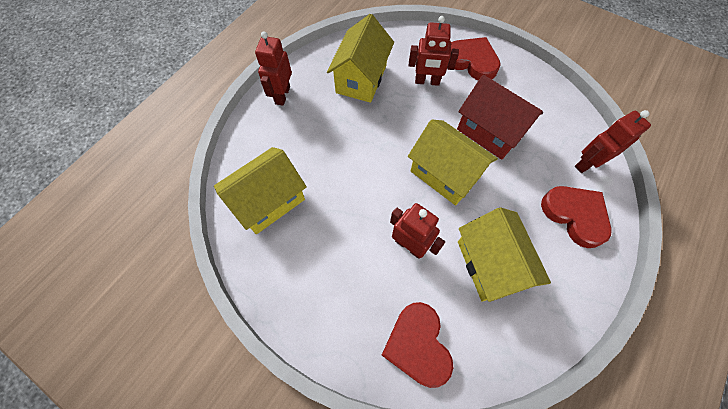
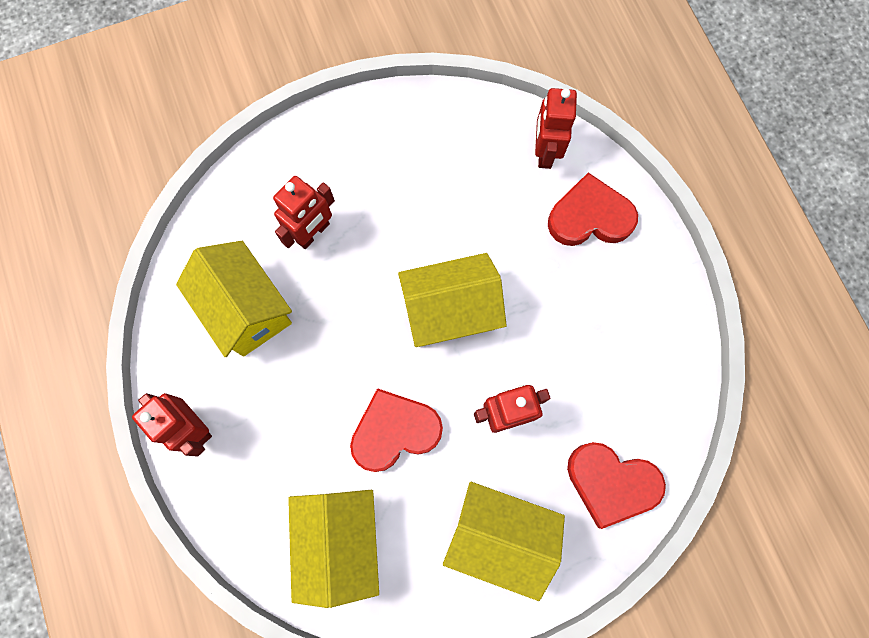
camera: 55 degrees left, 10 degrees up
red heart [451,37,501,80] -> red heart moved to [350,388,443,472]
red house [457,75,543,160] -> none
yellow house [458,207,551,302] -> yellow house moved to [443,482,565,601]

